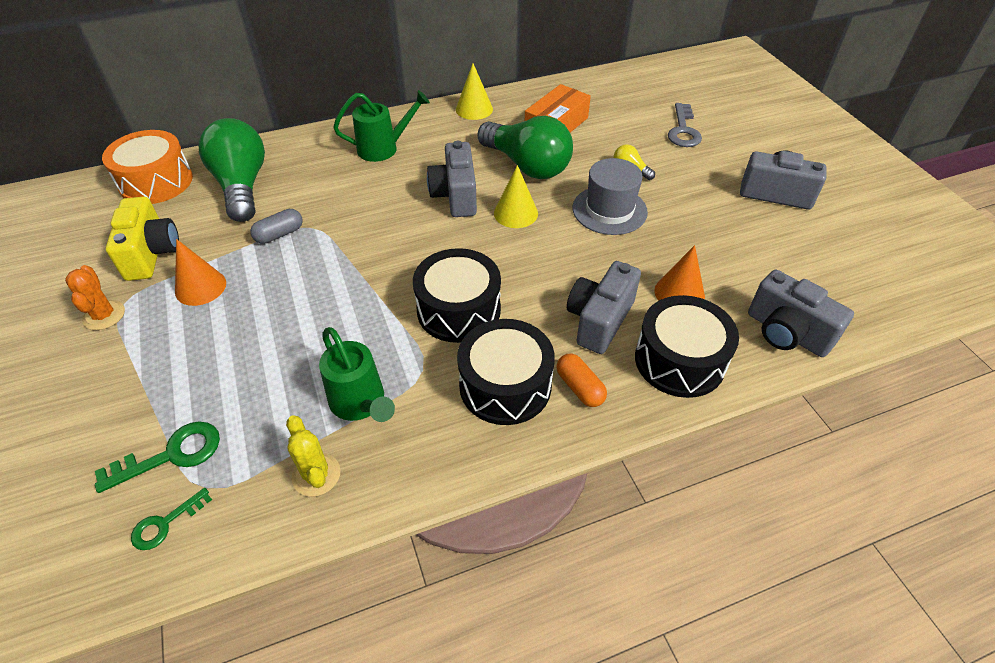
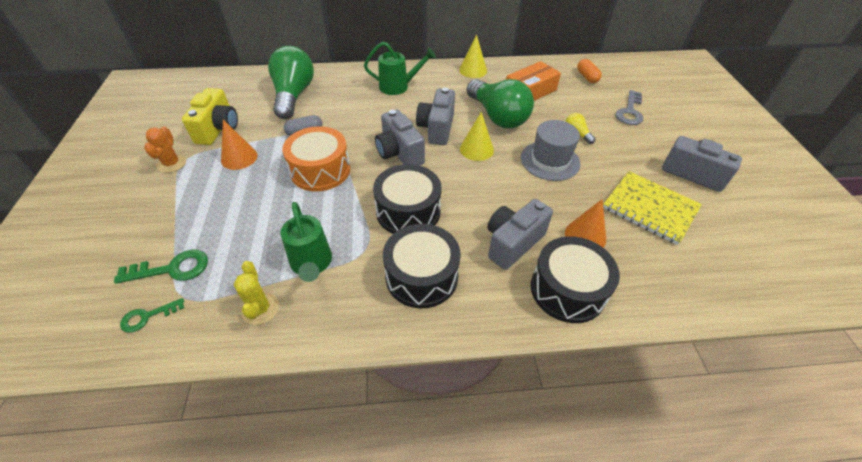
camera: 15 degrees right, 0 degrees up
orange drum [102,130,193,204] -> orange drum moved to [282,126,350,191]
orange capsule [556,353,607,407] -> orange capsule moved to [577,59,602,83]
grey camera [748,270,854,357] -> grey camera moved to [375,110,425,166]
none -> yellow notebook [603,171,702,245]

